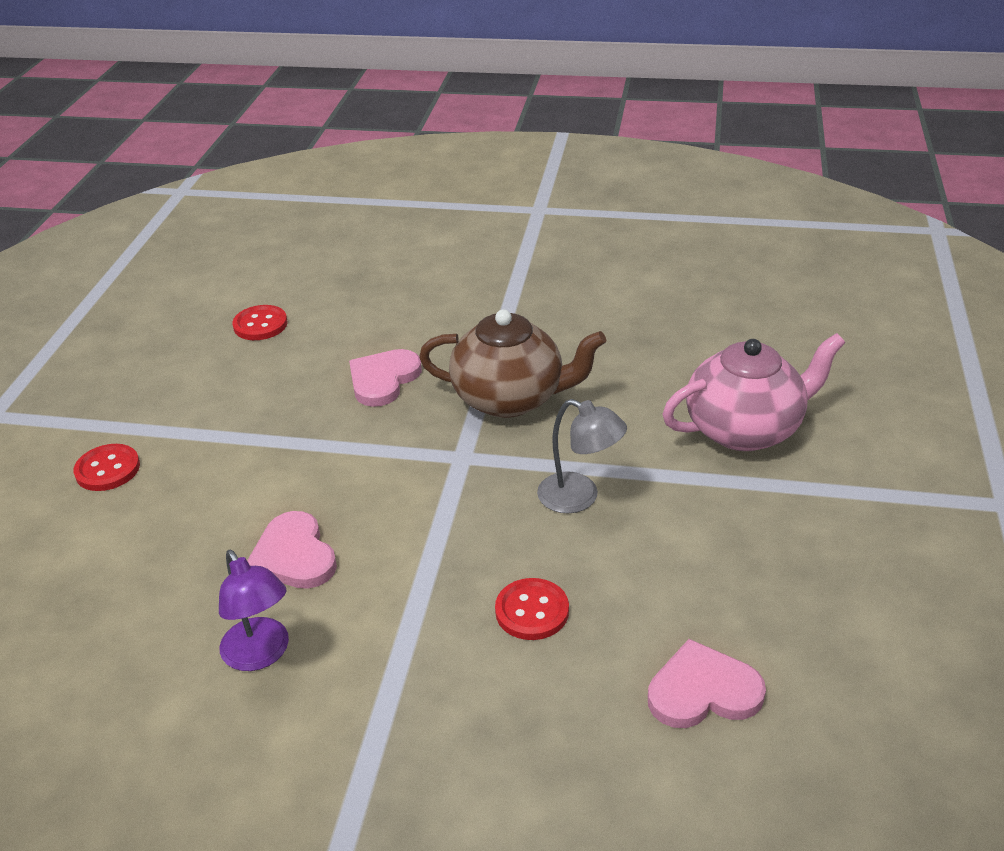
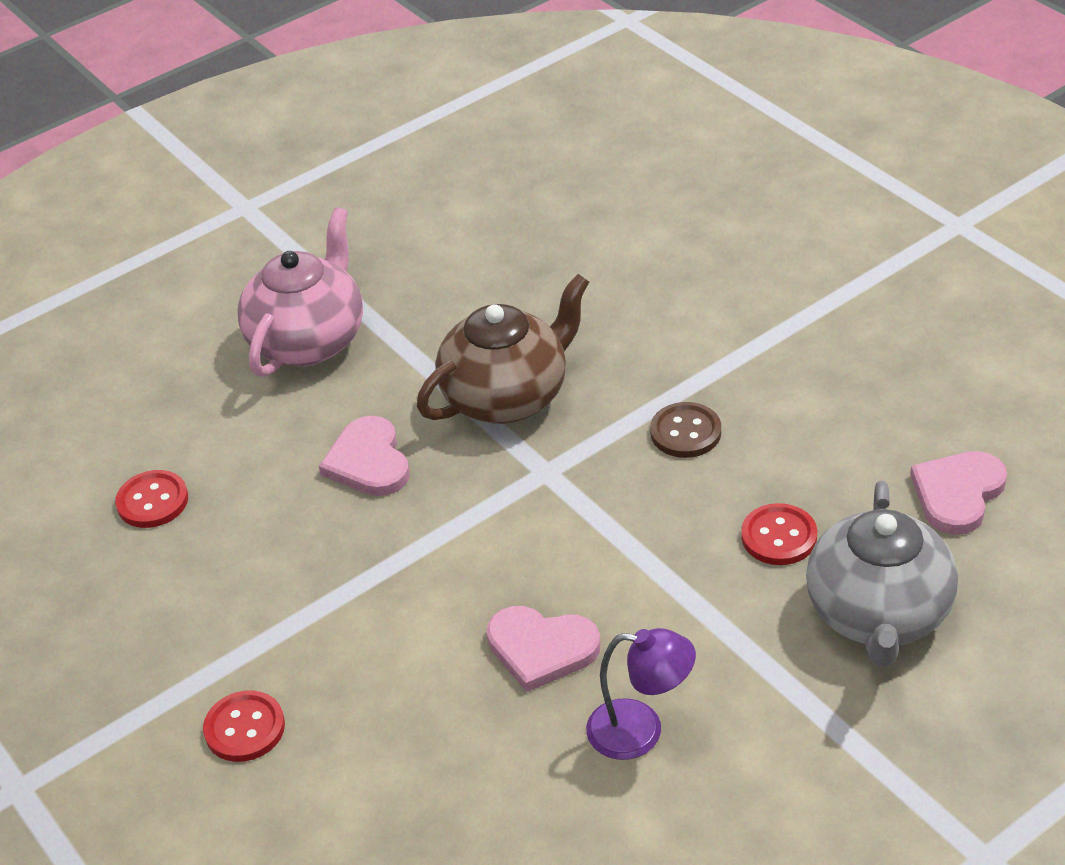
camera: 45 degrees left, 5 degrees up
grey lamp [537,399,627,513] -> brown button [650,402,721,458]
pink teapot [662,333,845,451] -> pink teapot moved to [237,207,363,377]
none -> grey teapot [806,481,958,667]

